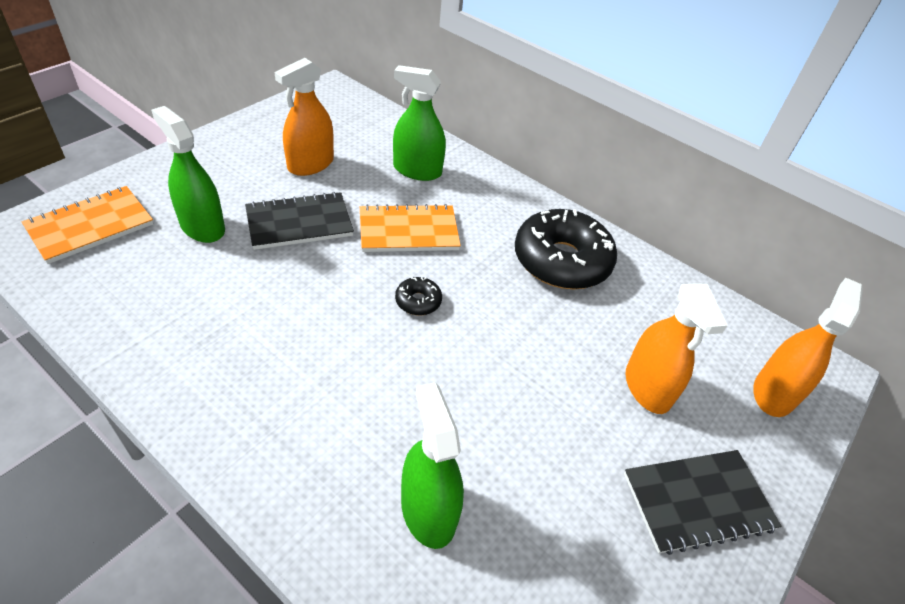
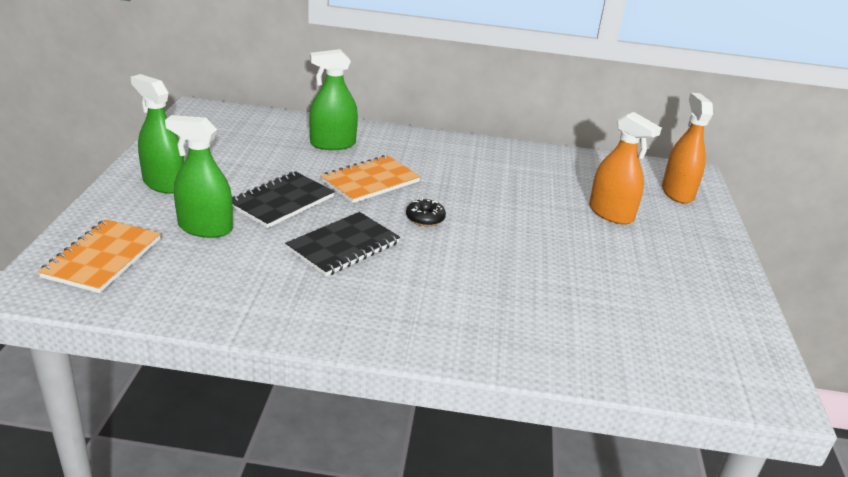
camera: 30 degrees left, 15 degrees down
orange spray bottle [275,58,334,176] -> none
green spray bottle [401,383,464,549] -> green spray bottle moved to [131,74,184,194]
black donut [515,209,617,289] -> none
black notebook [624,450,781,555] -> black notebook moved to [285,212,400,276]

